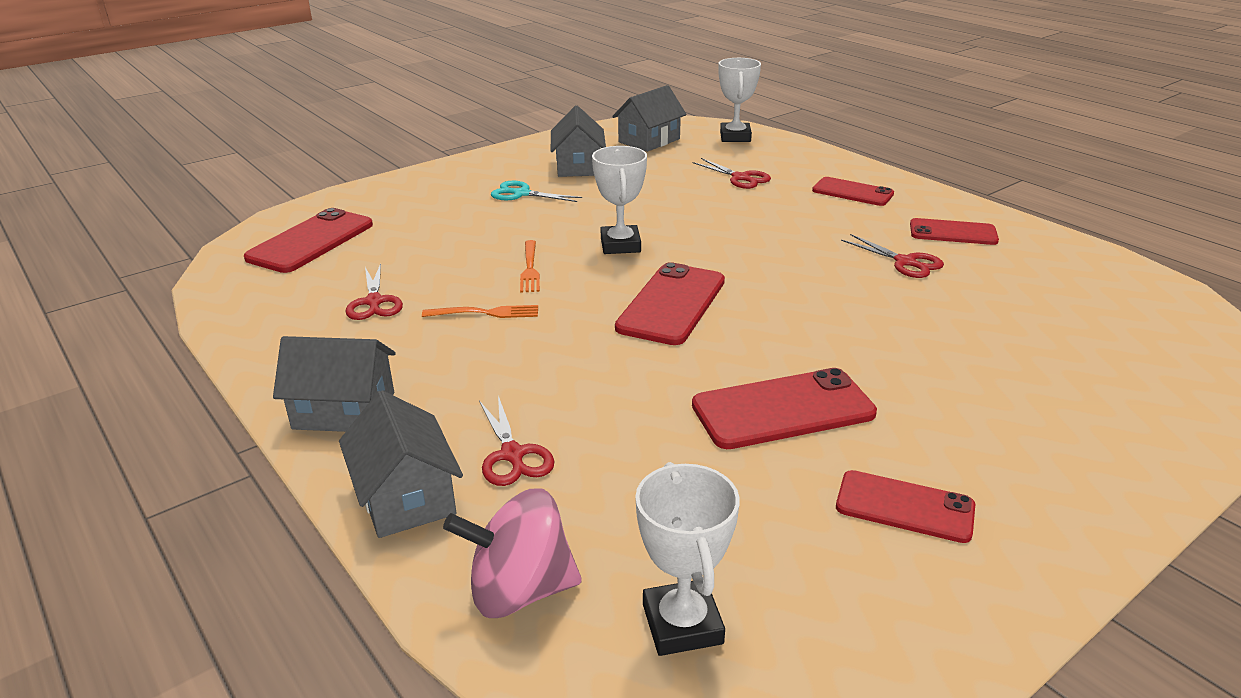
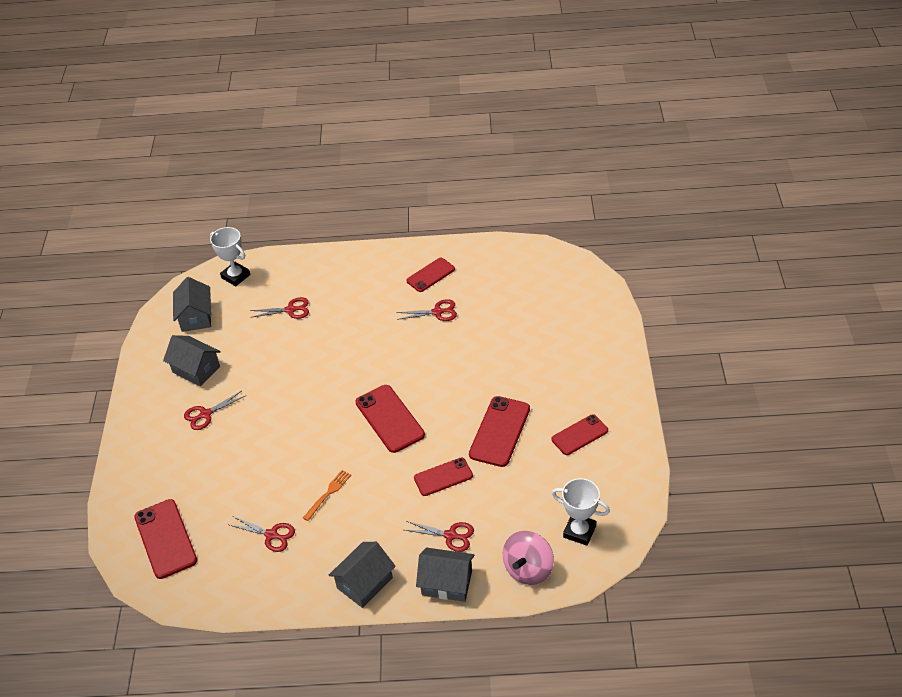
camera: 50 degrees left, 15 degrees up
turquoise scissors [491,181,582,202] -> red scissors [184,391,245,430]
orange fork [520,240,540,292] -> none
white trophy [592,146,647,254] -> none
red phone [812,177,894,206] -> red phone moved to [414,458,473,496]

